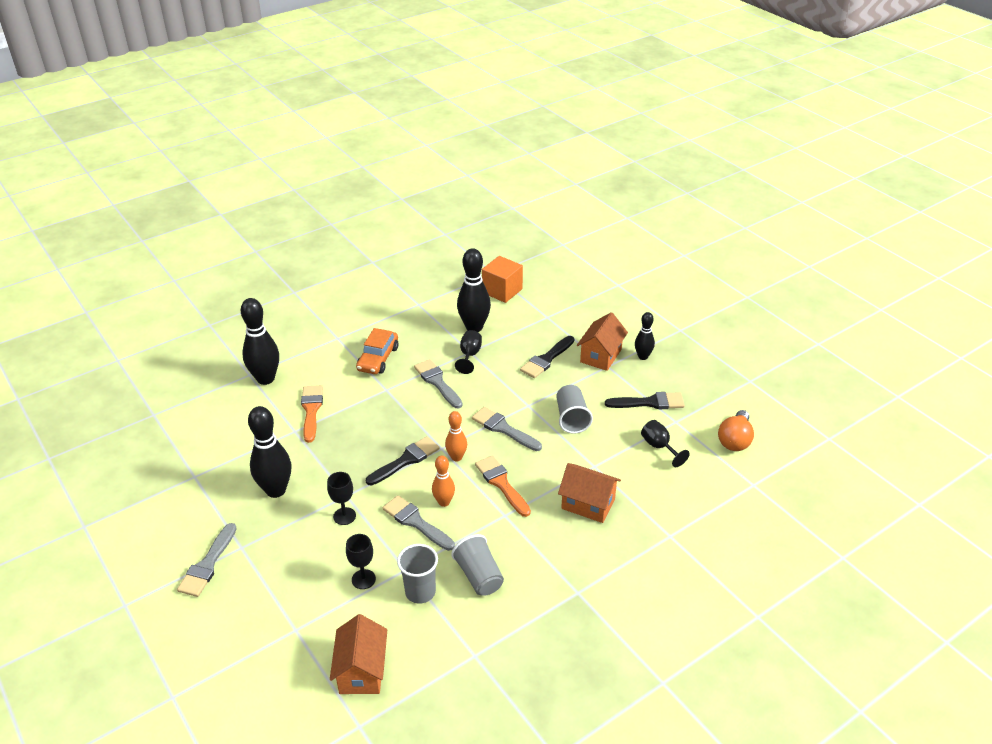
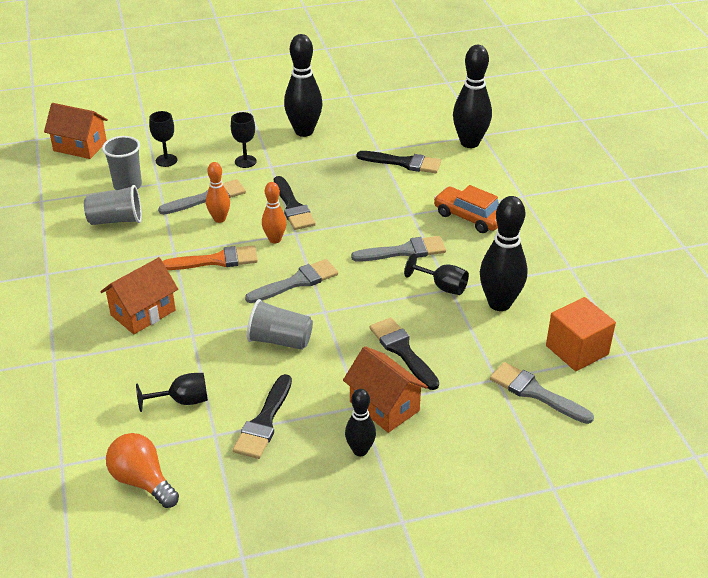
camera: 110 degrees right, 0 degrees up
grey brush [177,523,237,597] -> grey brush moved to [490,362,594,424]
orange brush [301,385,323,443] -> black brush [357,151,441,173]

